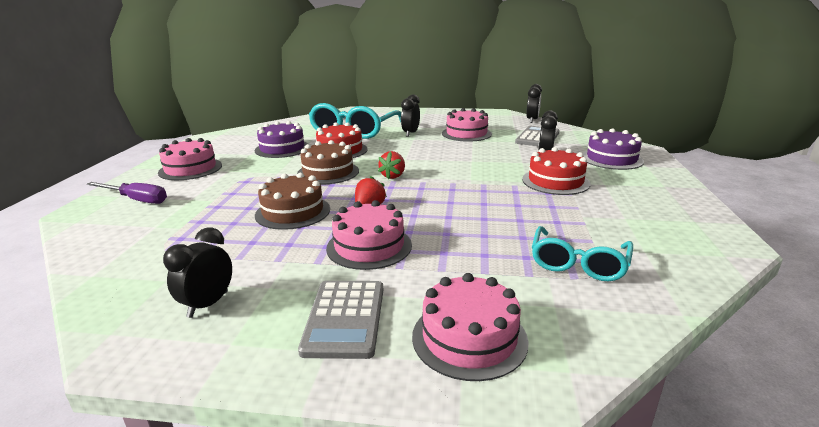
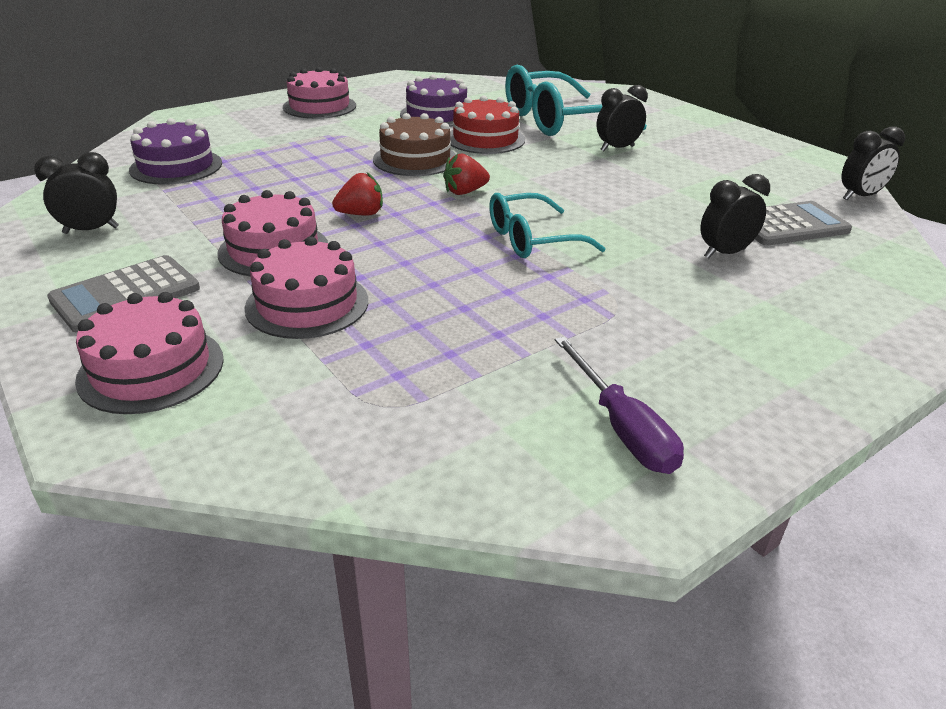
camera: 45 degrees right, 10 degrees up
purple screwdriver [87,182,167,204] -> purple screwdriver moved to [555,336,684,474]
brown cake [255,173,330,230] -> none
pink cake [442,108,492,142] -> pink cake moved to [245,236,368,339]
red cake [522,147,590,195] -> none
turquoise glasses [532,226,633,281] -> turquoise glasses moved to [489,193,606,258]
purple cake [583,128,644,170] -> purple cake moved to [129,118,222,185]

